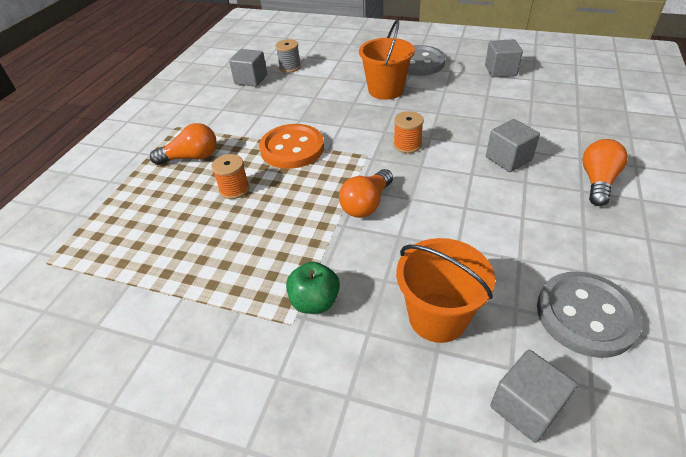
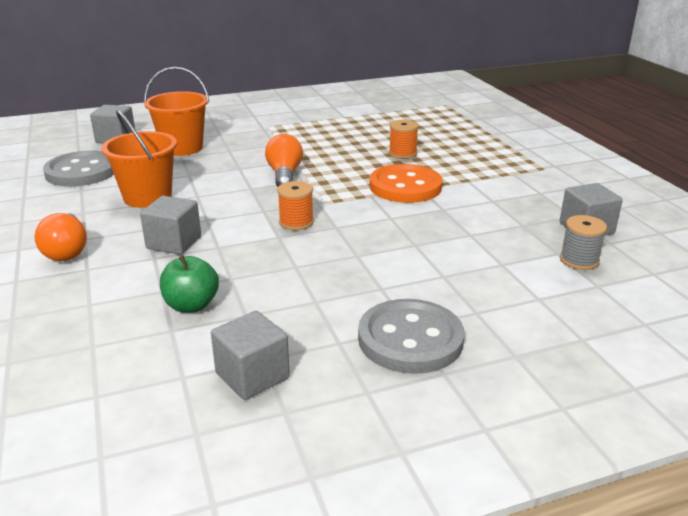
camera: 140 degrees right, 15 degrees down
orange light bulb [150,123,217,165] -> none
green apple [286,262,340,314] -> green apple moved to [160,255,219,313]
orange bucket [359,20,415,100] -> orange bucket moved to [101,110,177,208]

